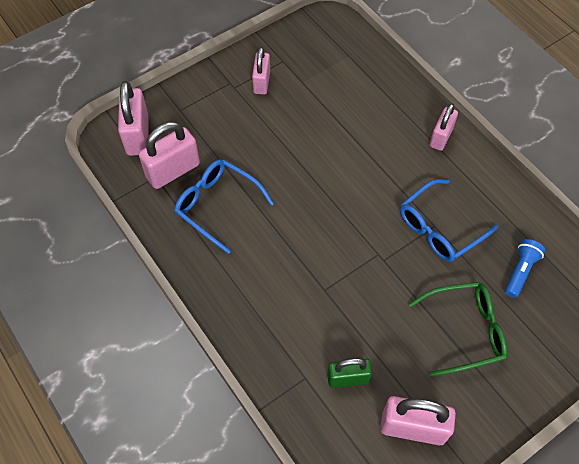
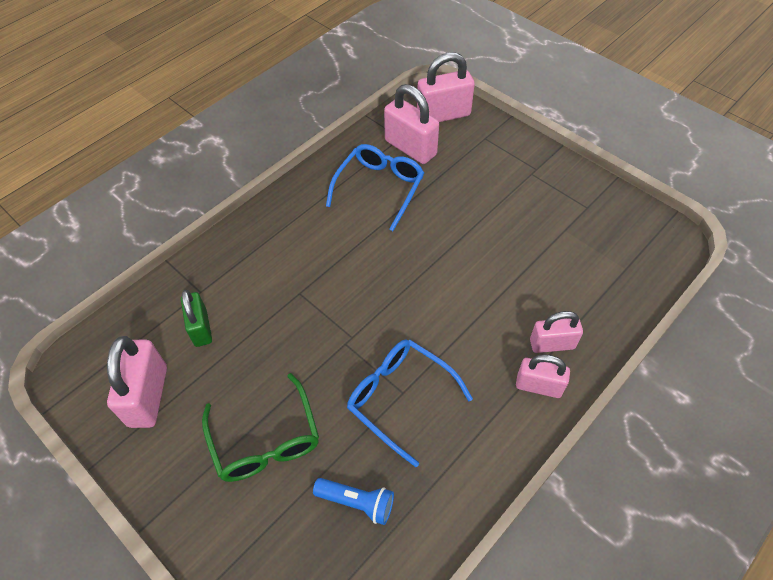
camera: 80 degrees right, 5 degrees down
pink padlock [252,47,270,94] -> pink padlock moved to [530,311,583,353]

